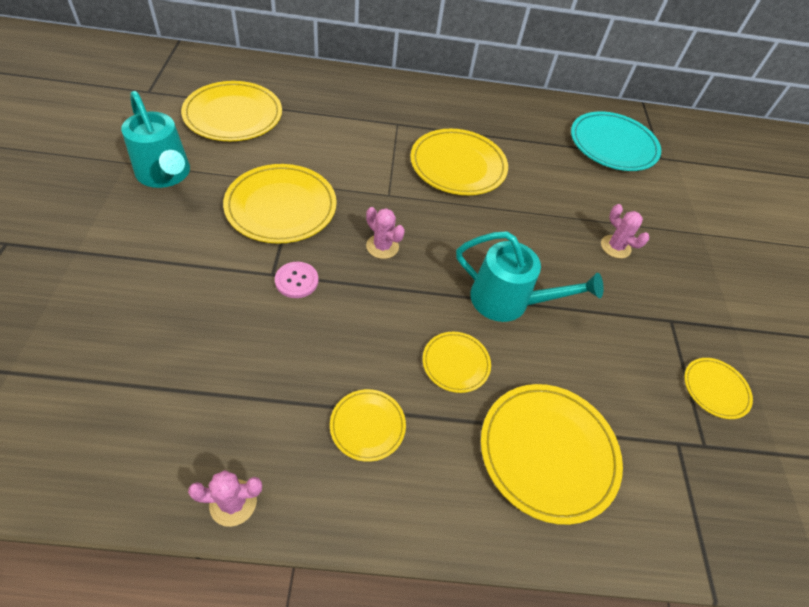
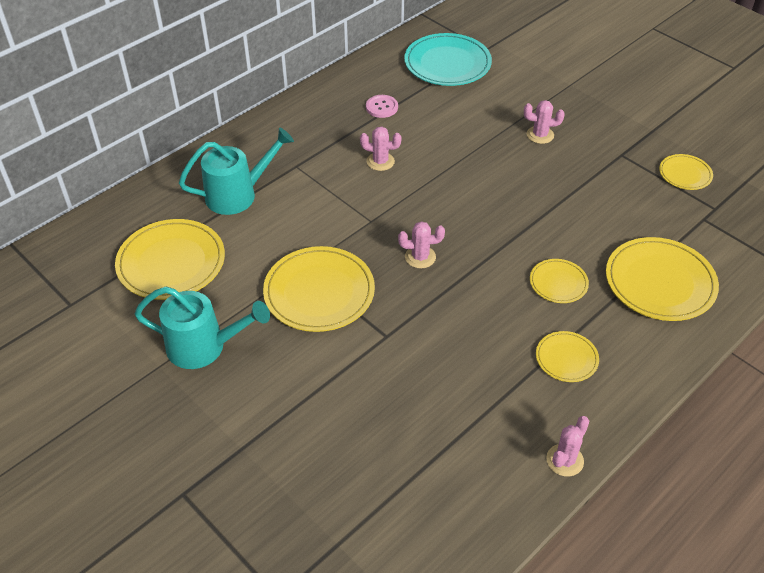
camera: 40 degrees left, 5 degrees down
pink button [275,262,319,298] -> pink button moved to [366,95,398,118]
yellow plate [410,129,508,195] -> pink cactus [360,127,402,171]
turquoise watering can [456,231,604,322] -> turquoise watering can moved to [179,128,294,215]

